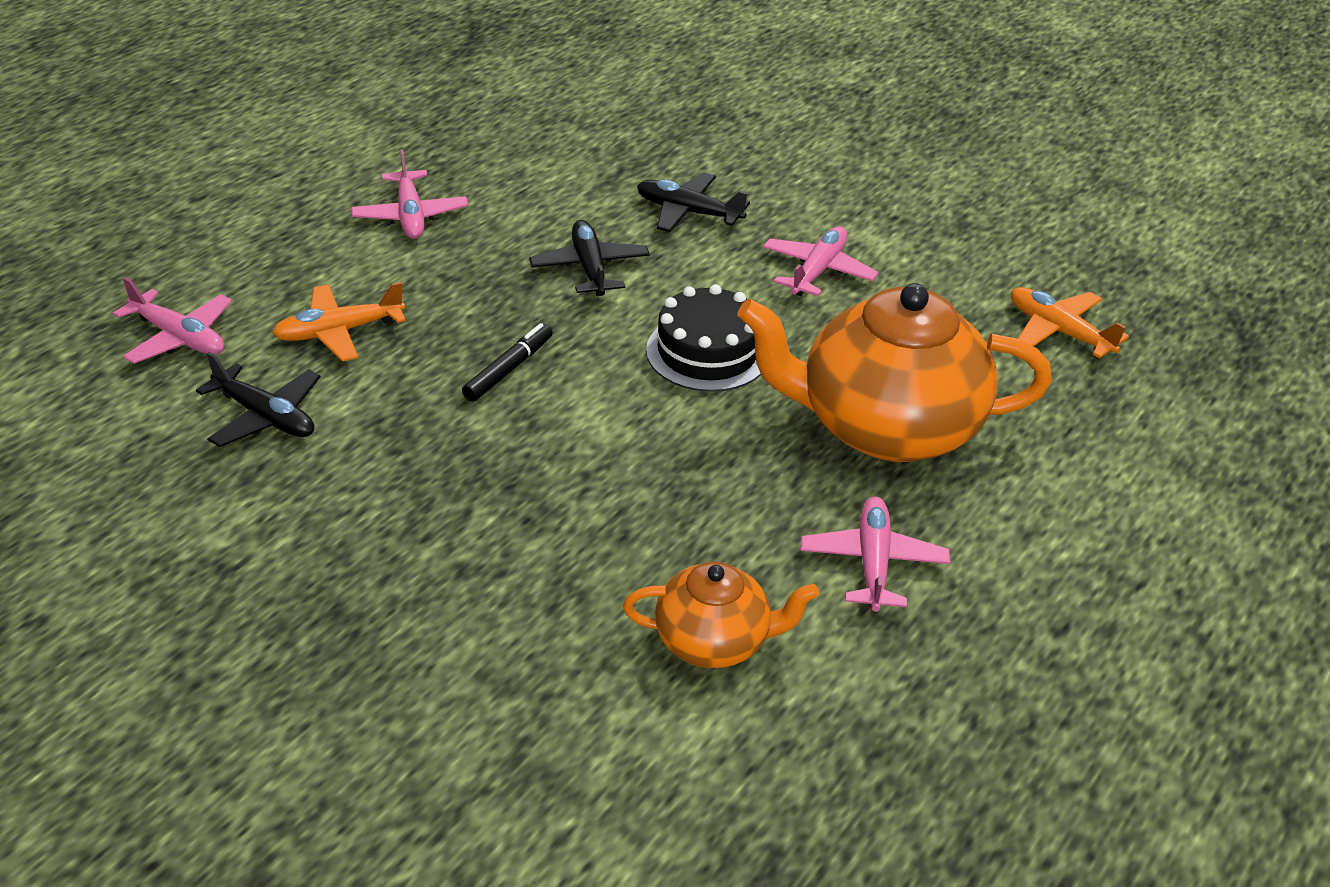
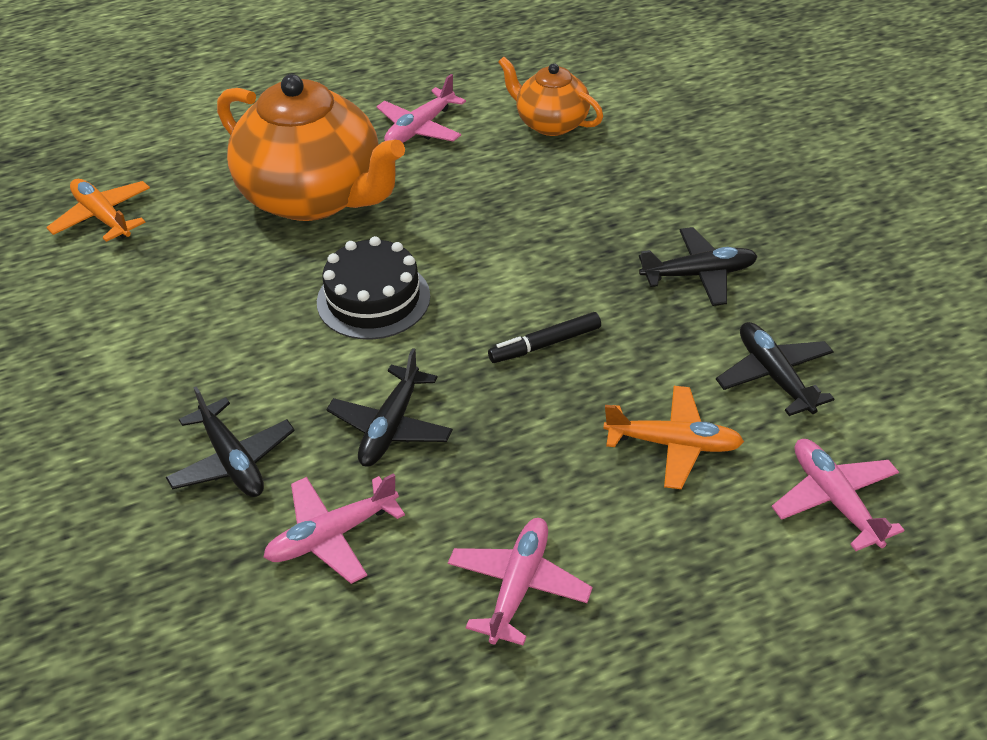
camera: 145 degrees left, 5 degrees up
pink plane [763,226,879,296] -> pink plane moved to [264,473,405,584]
orange plane [1011,287,1129,358] -> orange plane turned 150 degrees clockwise [46,179,150,242]
none -> black plane [639,227,758,306]

